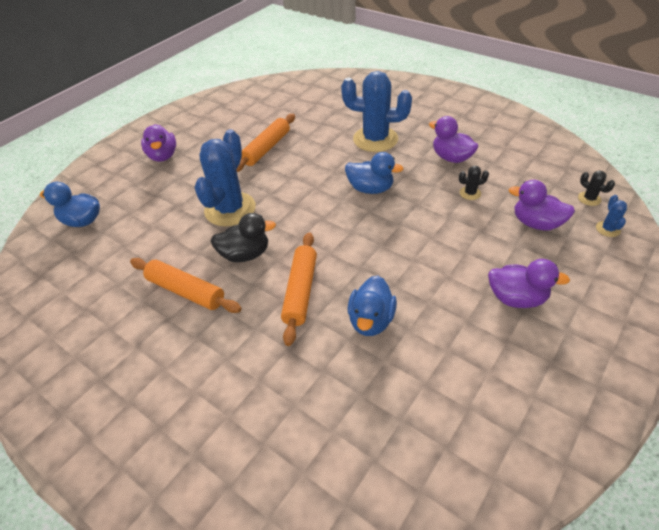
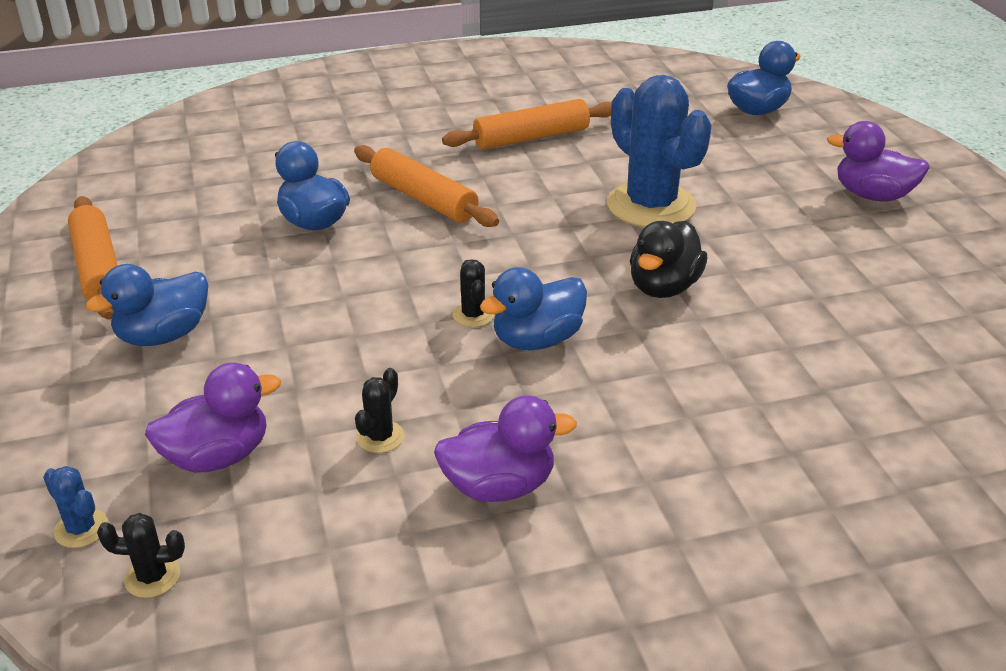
camera: 125 degrees right, 10 degrees down
black duck [210,213,276,262] -> black duck moved to [630,221,707,298]
orange rolling pin [236,114,295,172] -> orange rolling pin moved to [68,196,118,319]
blue cactus [341,71,412,152] -> none
purple duck [488,259,570,308] -> blue duck [86,264,208,346]
none -> black cactus [453,260,494,327]

